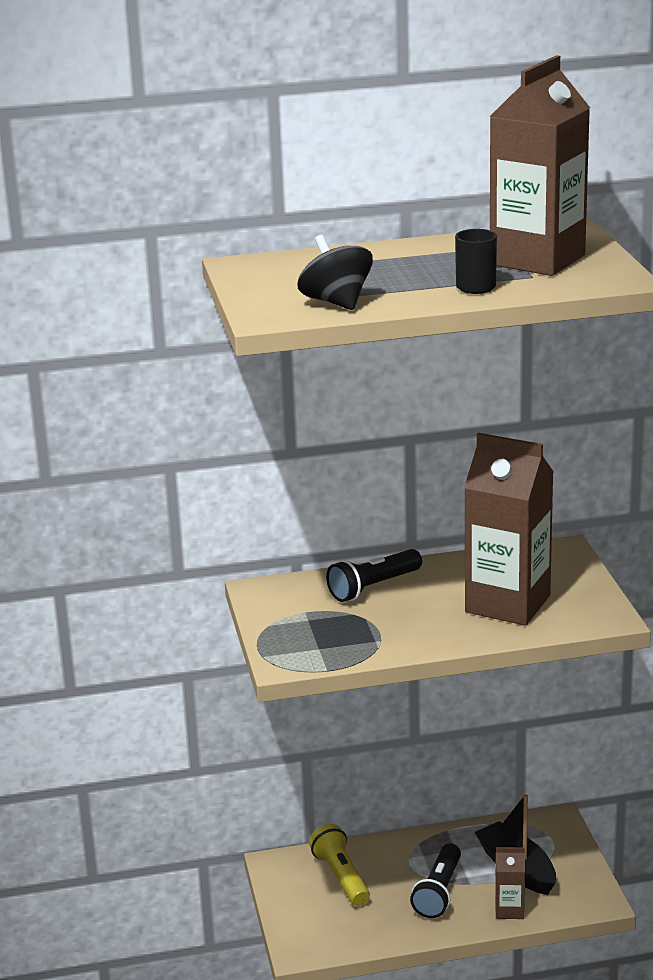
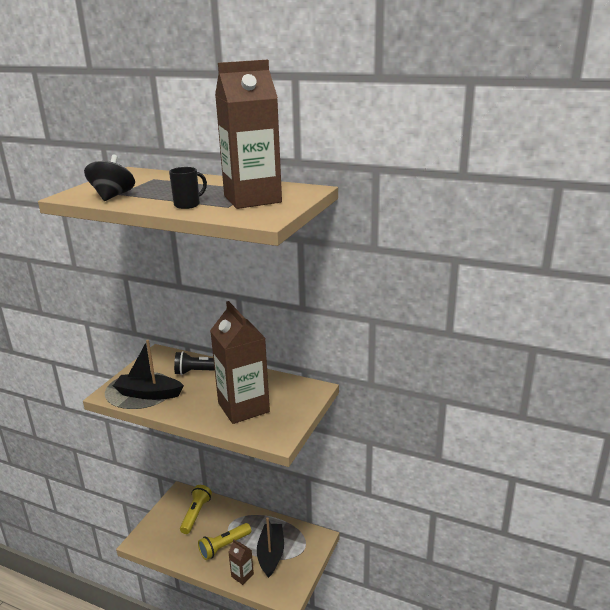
camera: 35 degrees right, 0 degrees up
black flashlight [410,843,461,918] -> yellow flashlight [198,523,251,560]
none -> black boat [113,340,184,400]

